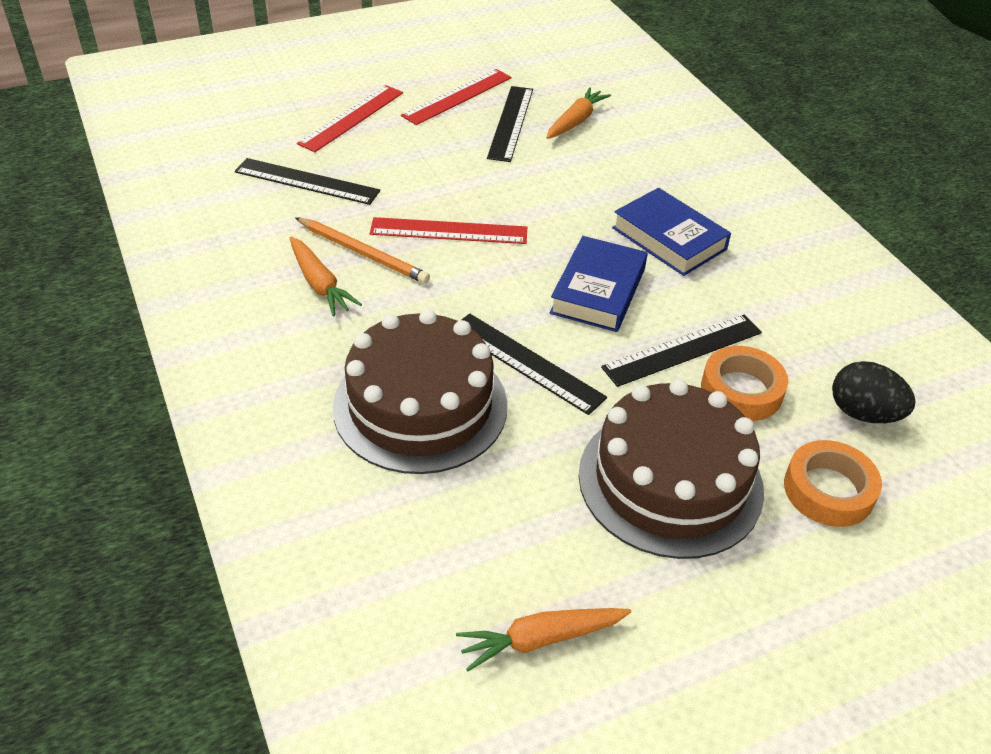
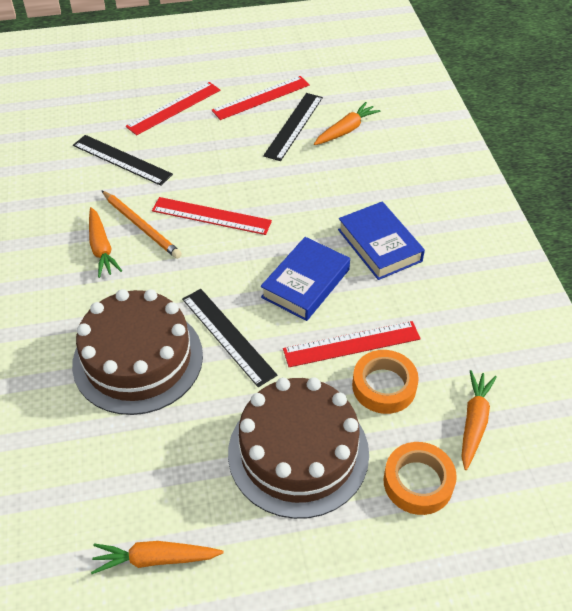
camera: 15 degrees right, 5 degrees up
black ruler [601,315,762,387] -> red ruler [283,321,421,367]
black egg [832,361,916,423] -> orange carrot [461,370,497,470]

